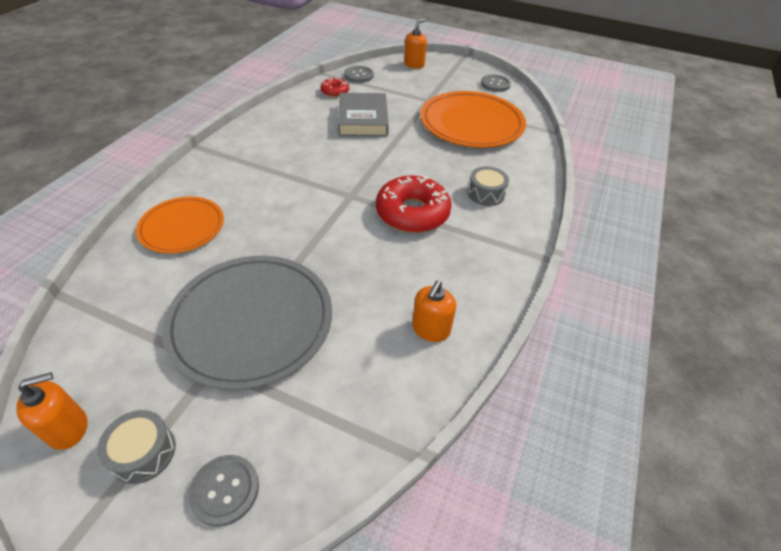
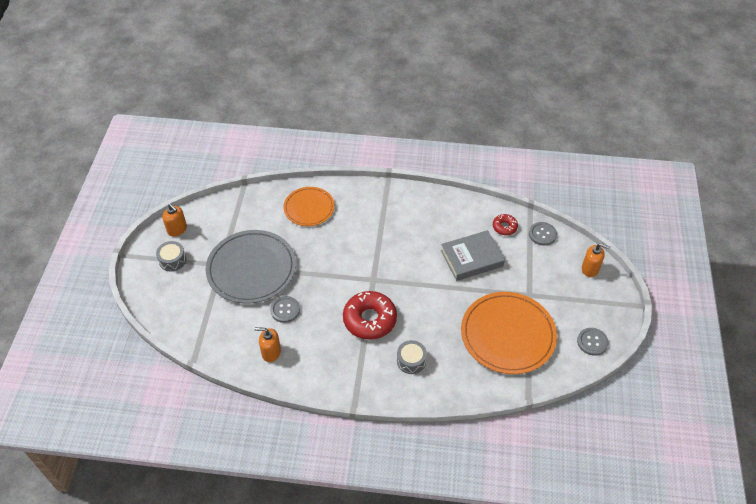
camera: 75 degrees right, 5 degrees up
grey button [189,455,259,527] -> grey button moved to [270,296,300,323]

